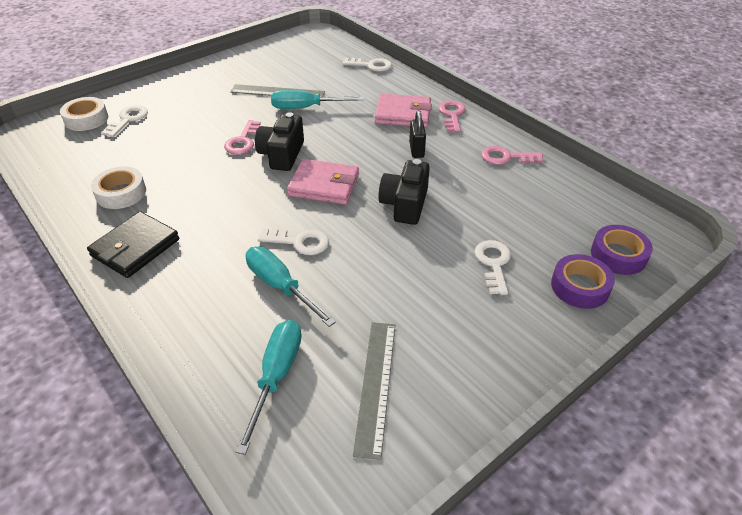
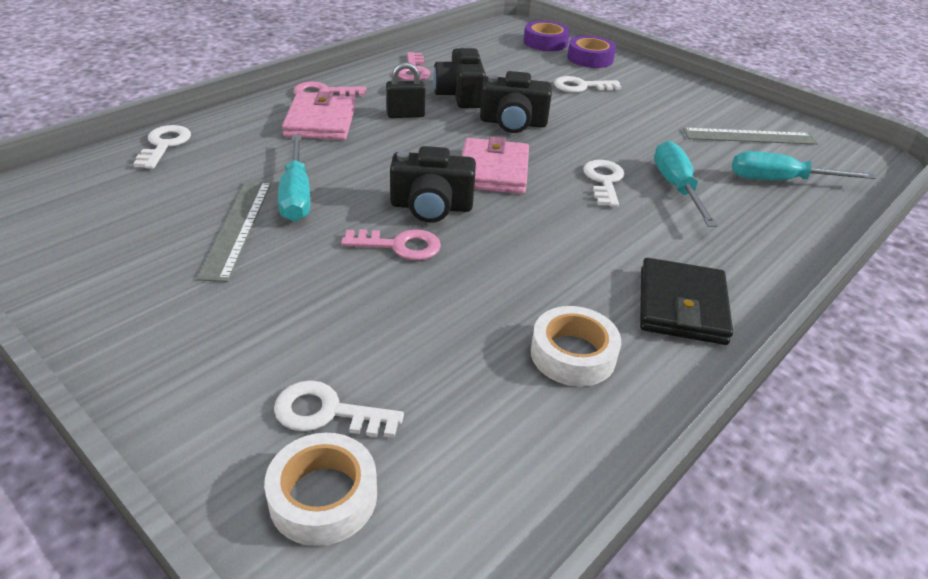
camera: 100 degrees left, 5 degrees down
black wallet [87,211,179,278] -> black wallet turned 75 degrees clockwise [640,258,733,345]
turquoise screwdriver [246,246,336,327] -> turquoise screwdriver turned 135 degrees clockwise [654,141,718,227]
none -> black camera [433,45,486,108]

